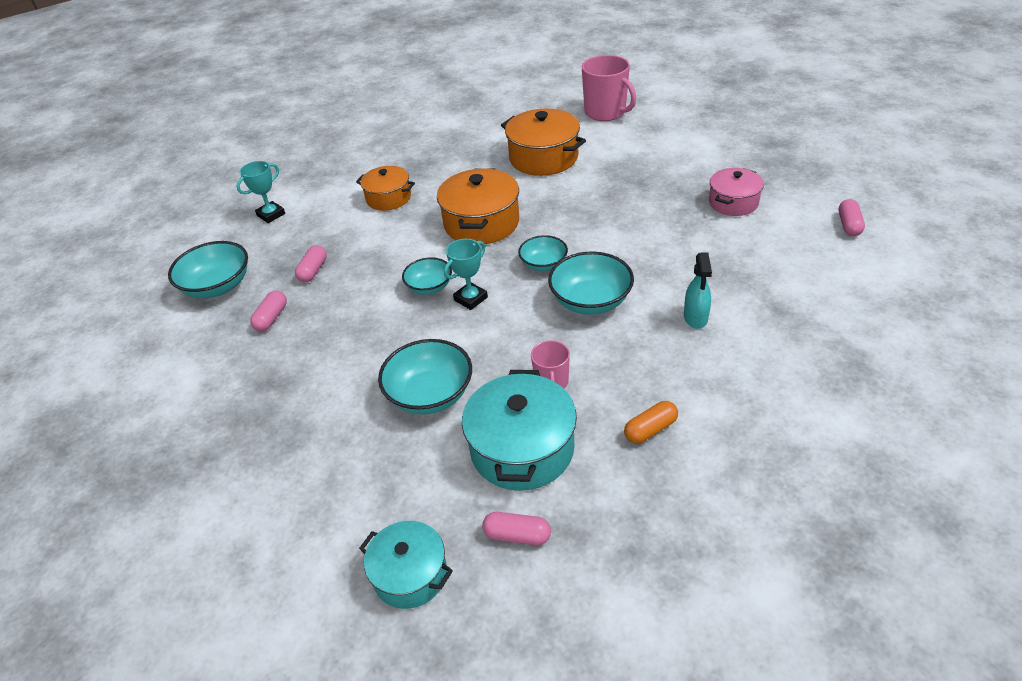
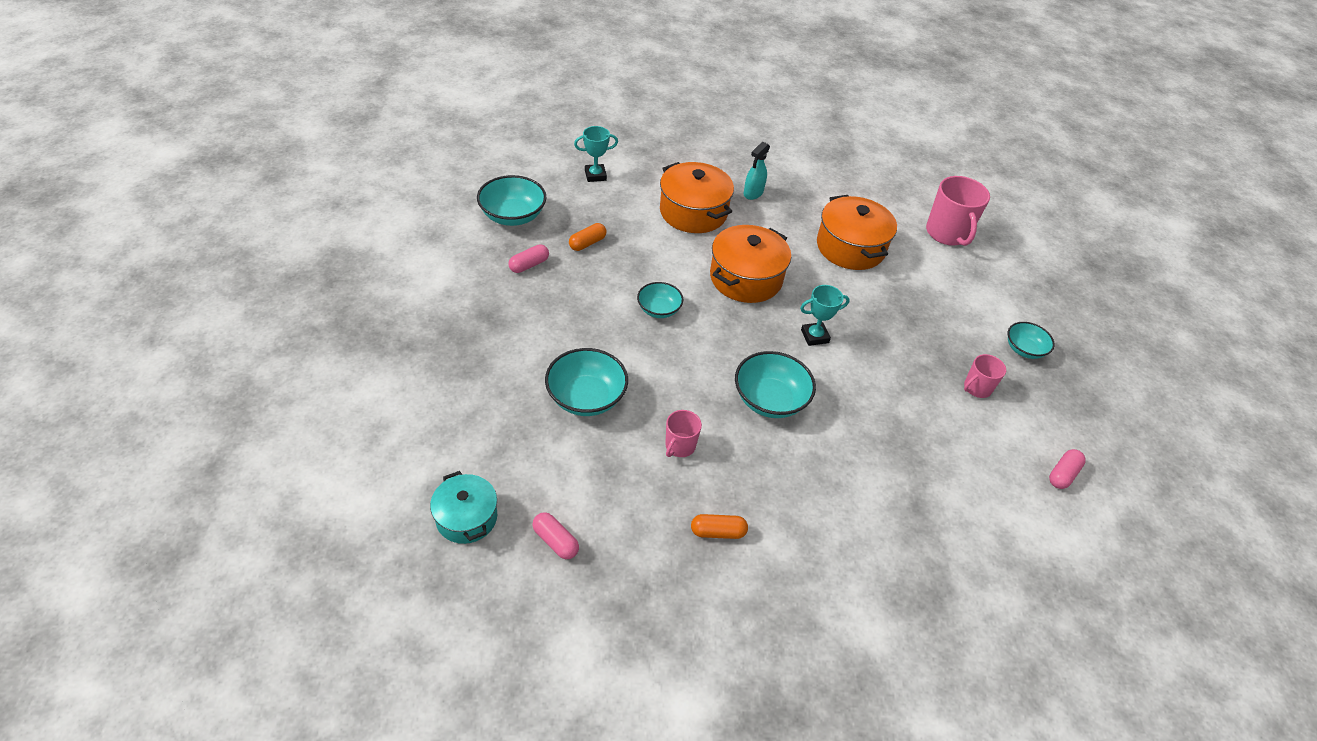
camera: 25 degrees right, 5 degrees up
pink capsule [295,245,327,282] -> orange capsule [569,223,607,251]
orange pot [356,166,415,211] -> orange pot [660,162,734,233], size x1.58
turquoise trophy [444,239,488,310] -> turquoise trophy moved to [800,285,850,346]
turquoise pot [462,370,577,491] -> none
turquoise bowl [518,235,568,271] -> turquoise bowl moved to [1008,322,1055,359]
turquoise spray bottle [684,252,712,329] -> turquoise spray bottle moved to [744,142,770,200]
pink pot [709,168,764,216] -> pink mug [964,354,1006,398]

